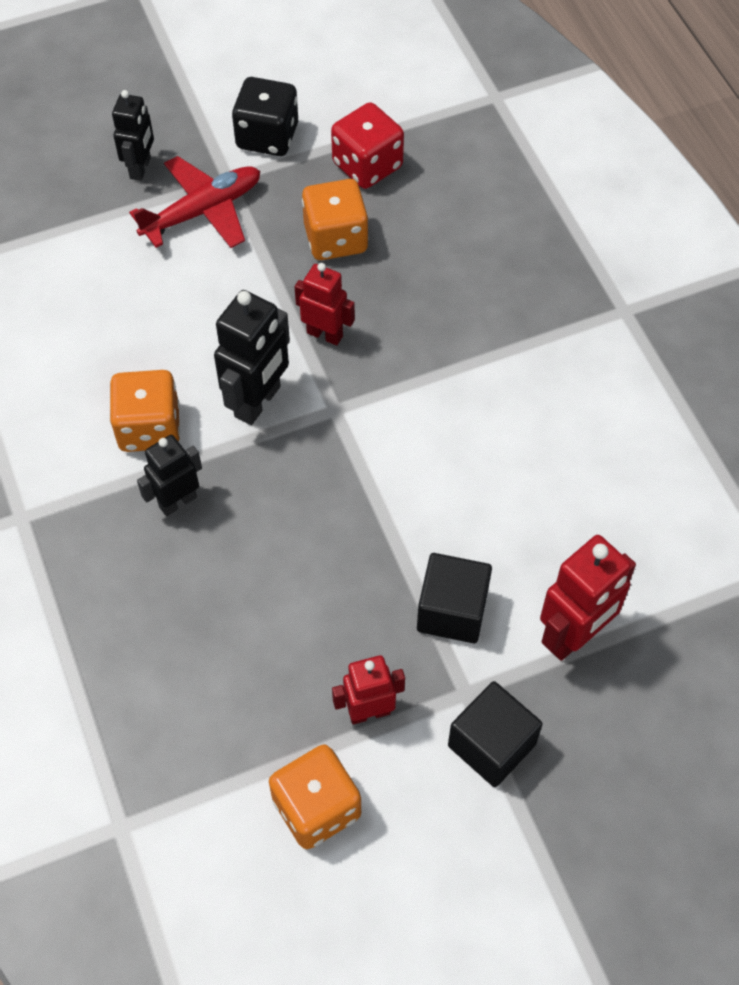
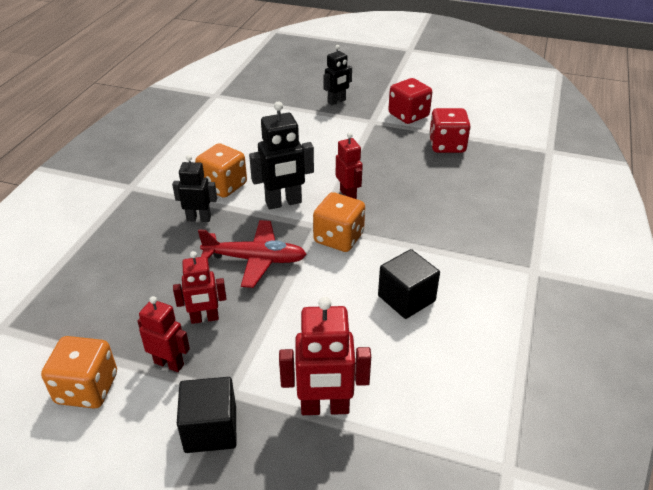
camera: 40 degrees right, 20 degrees down
red plane [129,156,260,248] -> red plane moved to [198,220,307,288]
black dice [232,77,298,156] -> red dice [388,78,432,124]
orange dice [302,179,368,260] -> orange dice moved to [313,192,365,252]
black cube [417,553,492,643] -> black cube moved to [378,249,440,319]
none -> red robot [173,251,226,324]

